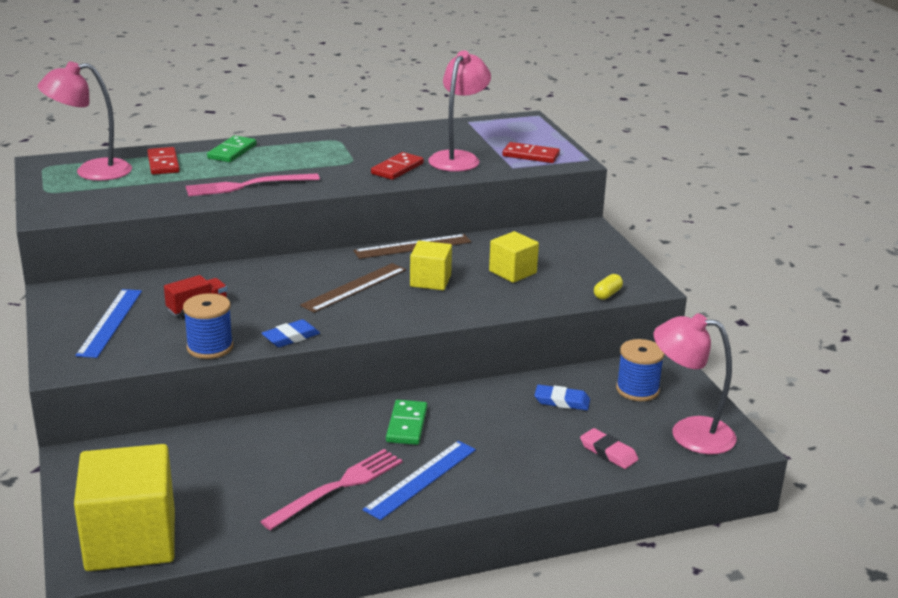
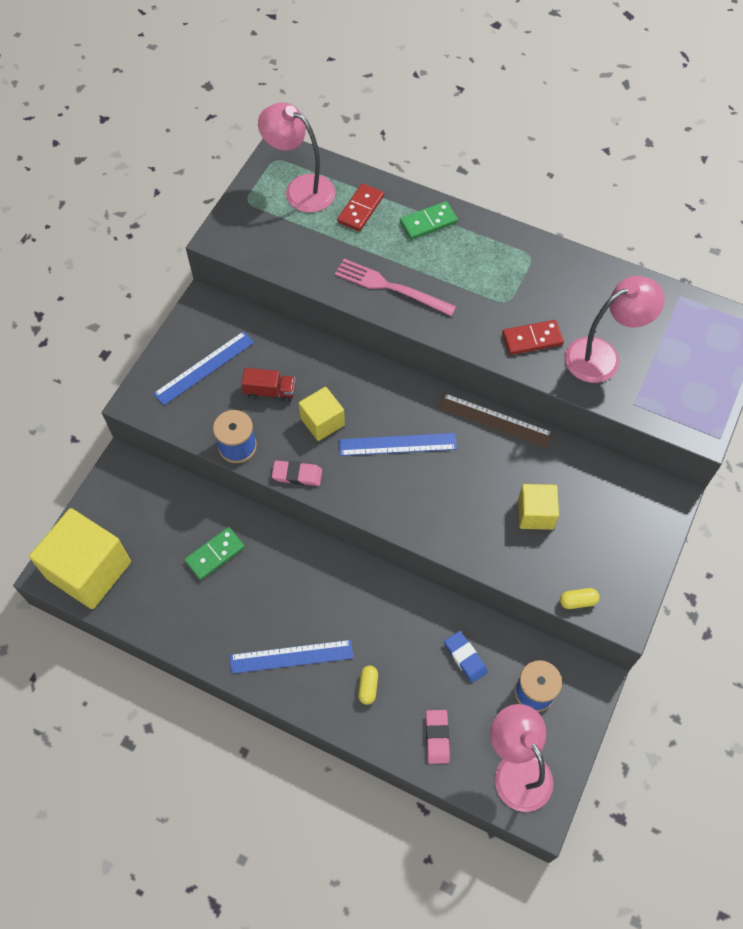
camera: 45 degrees right, 35 degrees up
pink fork [260,449,402,530] -> none
blue eraser [262,319,320,347] -> pink eraser [272,460,322,486]
brown ruler [300,263,406,313] -> blue ruler [339,433,457,456]
green domino [386,400,427,445] -> green domino moved to [184,527,245,580]
yellow cube [410,241,452,290] -> yellow cube moved to [299,387,345,441]
red domino [503,142,560,163] -> none
none -> yellow capsule [358,665,378,705]

